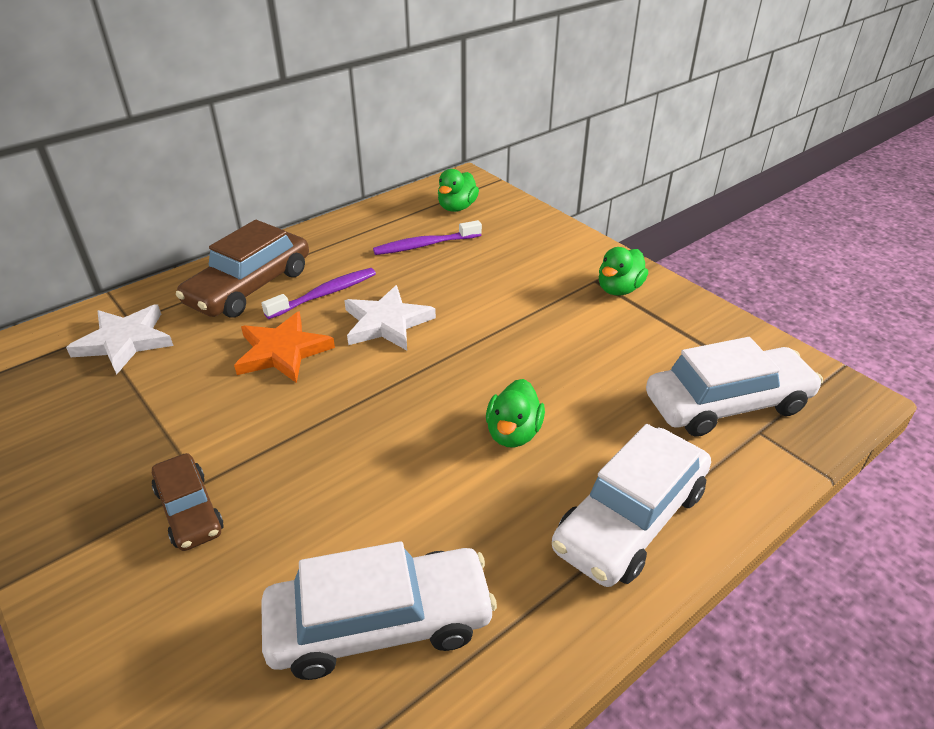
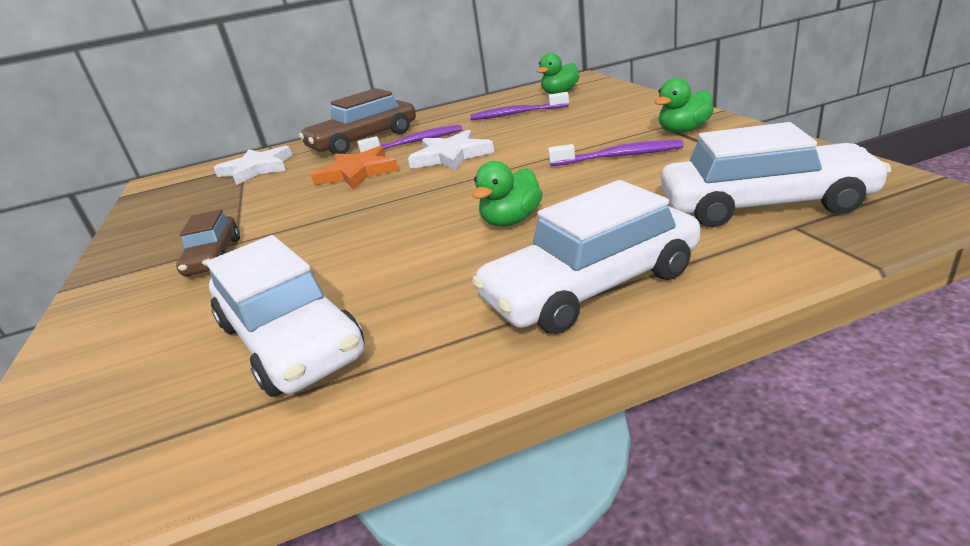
camera: 25 degrees right, 10 degrees down
white car [261,541,497,680] -> white car turned 45 degrees clockwise [206,235,365,397]
none -> purple toothbrush [548,140,684,166]

